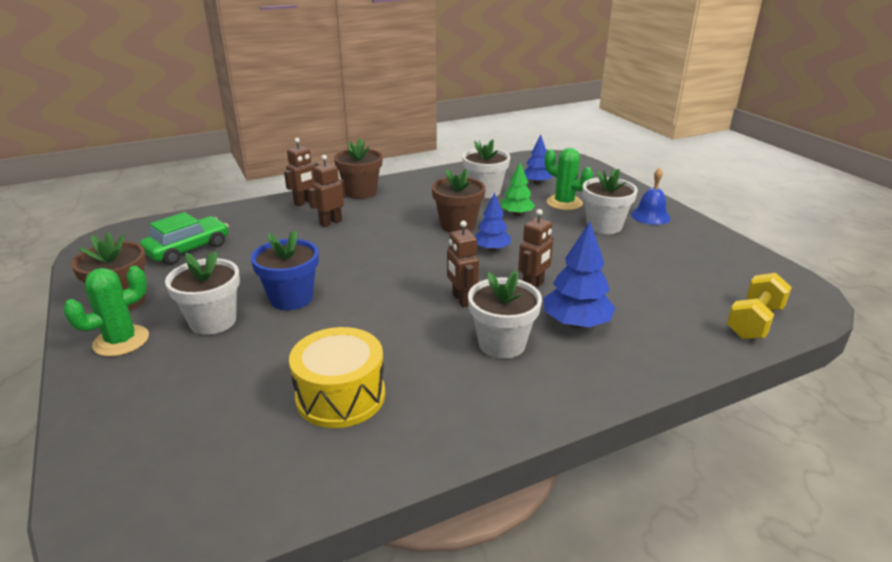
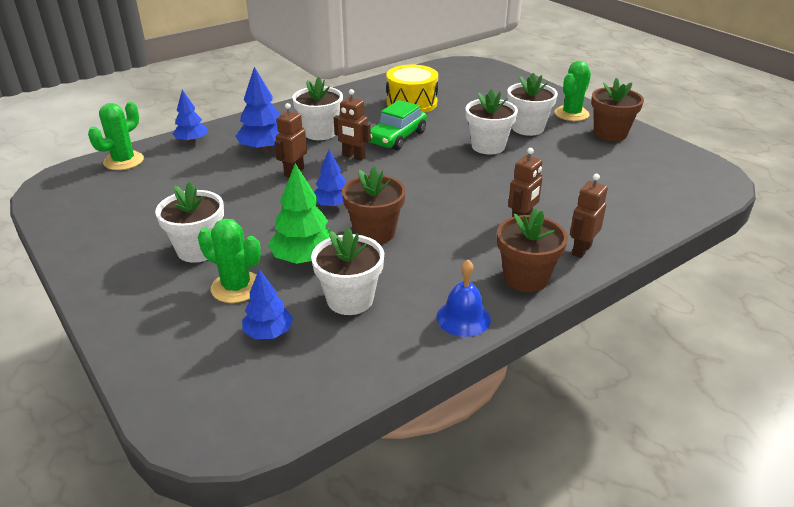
camera: 170 degrees right, 5 degrees up
green car [140,212,229,265] -> green car moved to [370,100,427,150]
blue flower pot [251,230,319,310] -> white flower pot [465,89,518,155]
brown robot [447,221,479,308] -> brown robot turned 150 degrees clockwise [334,89,371,161]
green tree [501,162,535,216] -> green tree [268,163,332,264], size x1.53
blue bell [631,168,670,225] -> blue bell moved to [436,260,491,337]
yellow dumbbell [727,273,792,339] -> green cactus [88,102,144,170]
none -> blue tree [173,90,207,143]

